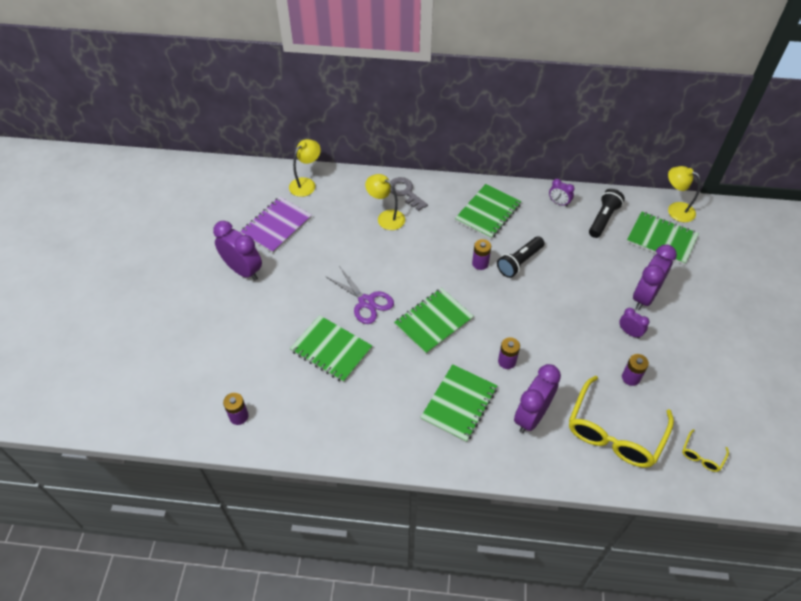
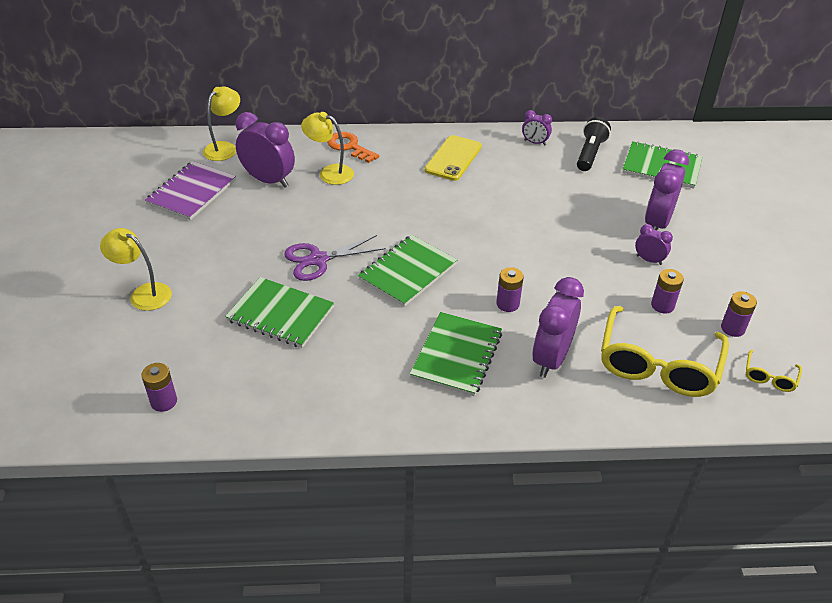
camera: 10 degrees left, 10 degrees down
purple clock [213,221,262,280] -> purple clock moved to [236,112,295,188]
purple scissors [325,266,394,324] -> purple scissors turned 120 degrees clockwise [284,235,386,281]
grey key [390,177,428,211] -> orange key [327,132,379,163]
green notebook [455,184,522,239] -> yellow phone [425,135,482,181]
purple battery [472,239,491,270] -> purple battery moved to [721,291,757,337]
black flashlight [497,236,545,278] -> none
yellow lamp [668,166,701,222] -> yellow lamp moved to [100,228,172,311]

